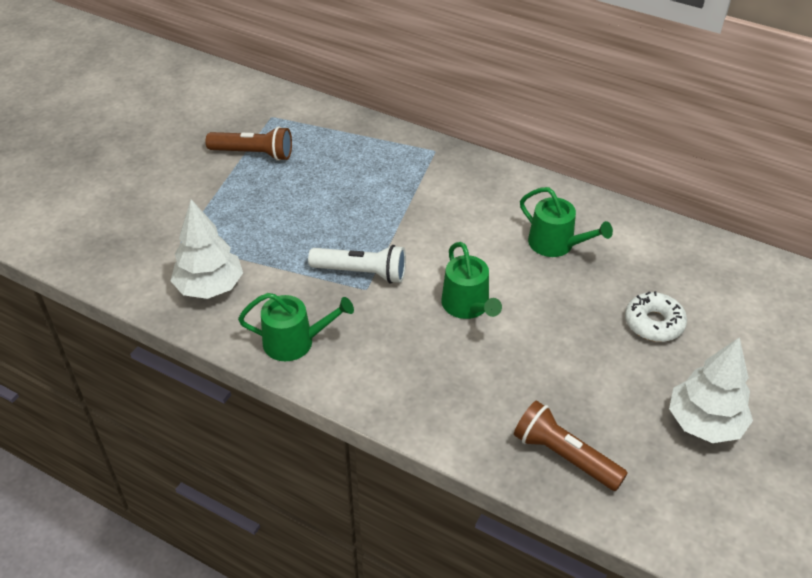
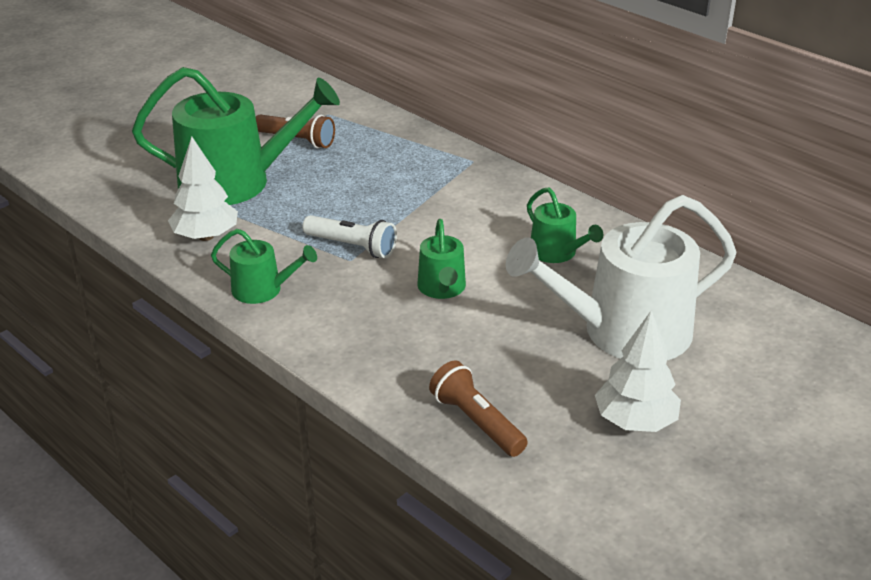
camera: 15 degrees right, 10 degrees down
white donut [625,291,687,342] -> white watering can [506,195,736,360]
none -> green watering can [132,67,340,205]

